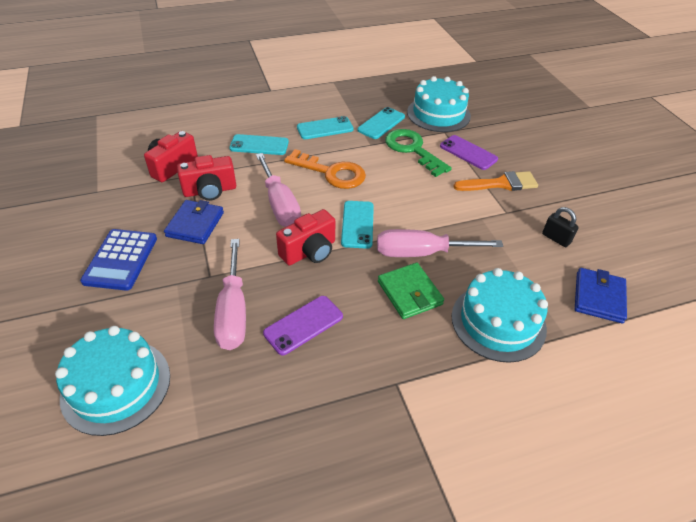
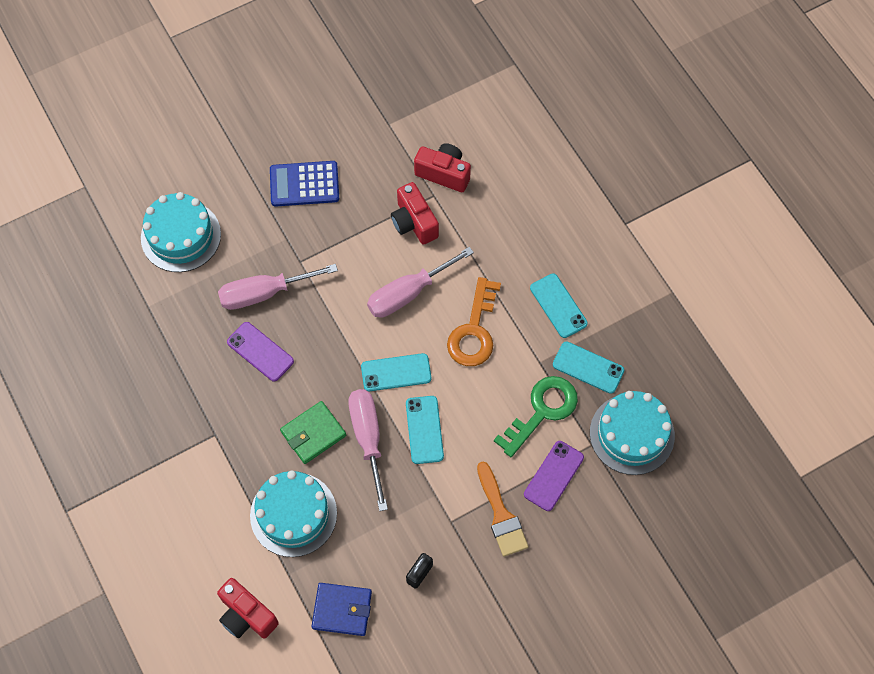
camera: 80 degrees right, 20 degrees up
blue wallet [164,200,224,244] -> none
turquoise phone [229,134,289,155] -> turquoise phone moved to [406,396,444,464]
red camera [276,209,335,265] -> red camera moved to [217,578,279,638]

